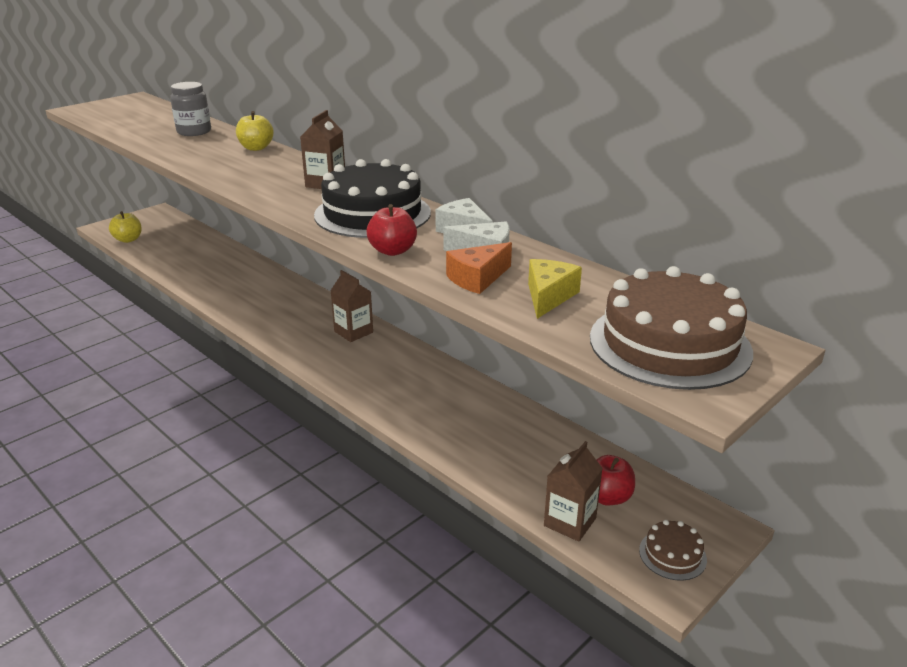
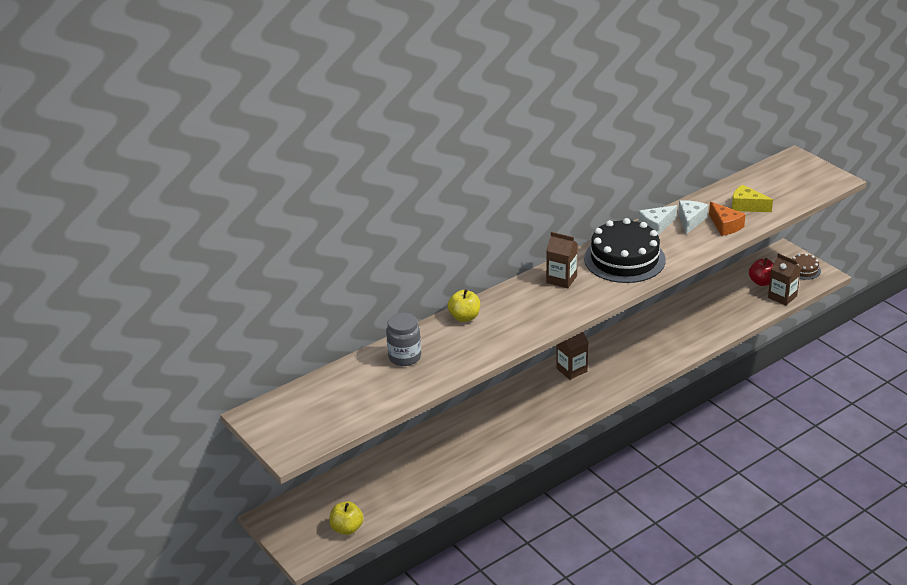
camera: 80 degrees left, 5 degrees up
red apple [367,204,417,256] -> none
brown cake [590,266,753,390] -> none

